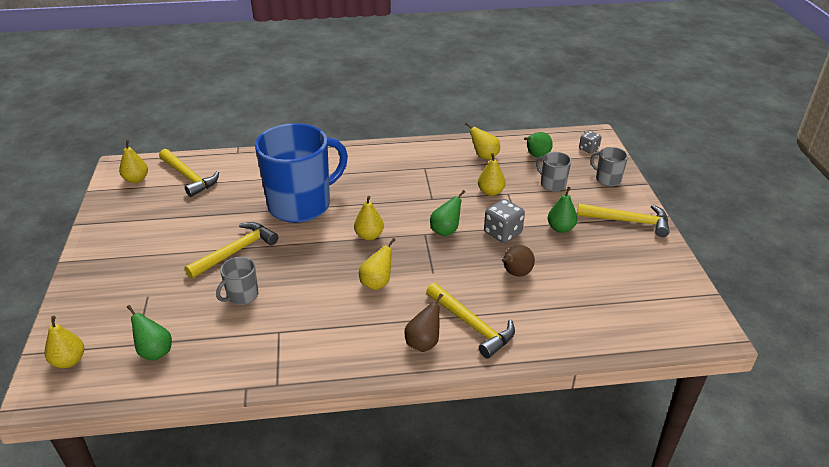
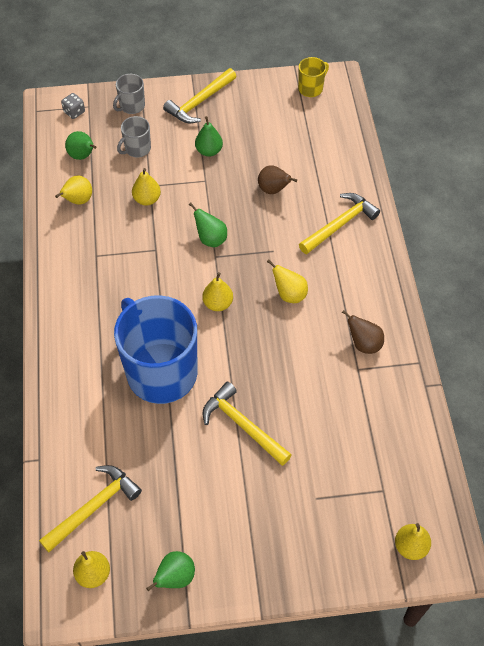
camera: 90 degrees left, 20 degrees up
green pear [127,305,172,361] -> green pear moved to [146,551,195,591]
grey mug [216,257,259,305] -> none
brown pear [404,294,443,352] -> brown pear moved to [342,310,384,354]
grey dice [484,199,525,243] -> none
yellow hammer [577,203,670,237] -> yellow hammer turned 150 degrees counterclockwise [163,68,237,123]
none -> yellow mug [298,57,329,97]

